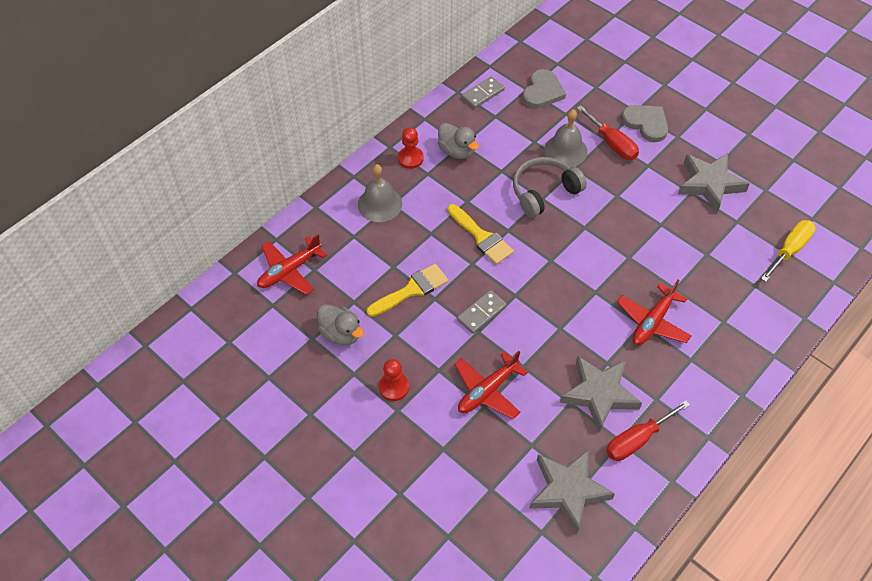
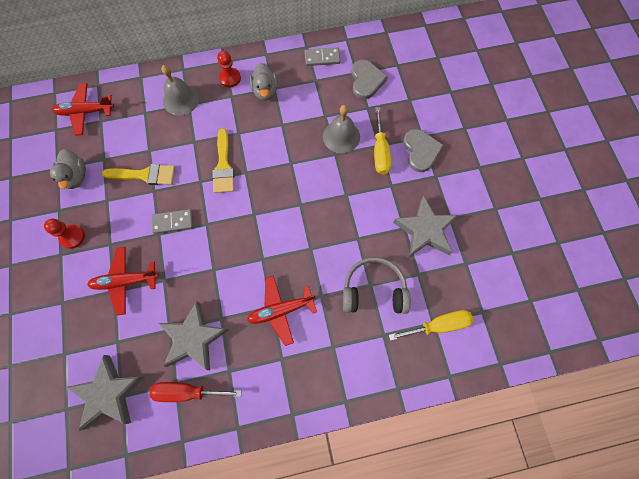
camera: 35 degrees right, 15 degrees up
grey headphones [513,157,587,218] -> grey headphones moved to [343,257,411,314]
grey heart [522,69,566,108] -> grey heart turned 60 degrees counterclockwise [351,60,388,99]
red screwdriver [577,105,639,160] -> yellow screwdriver [374,107,391,175]

